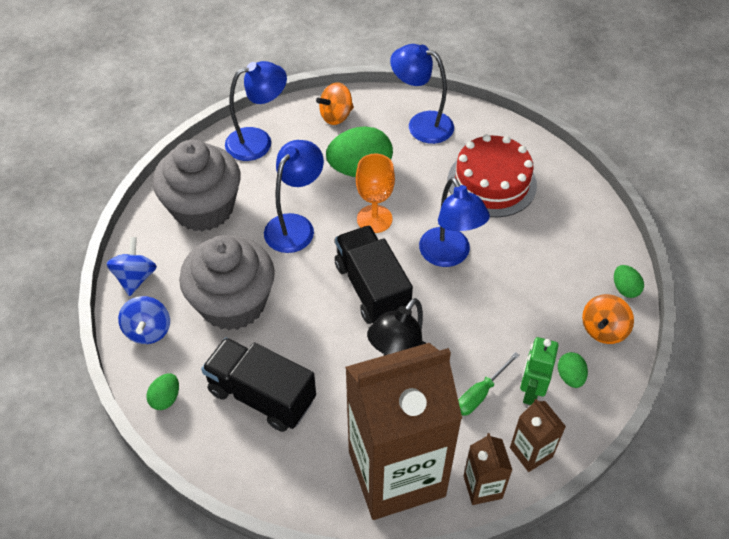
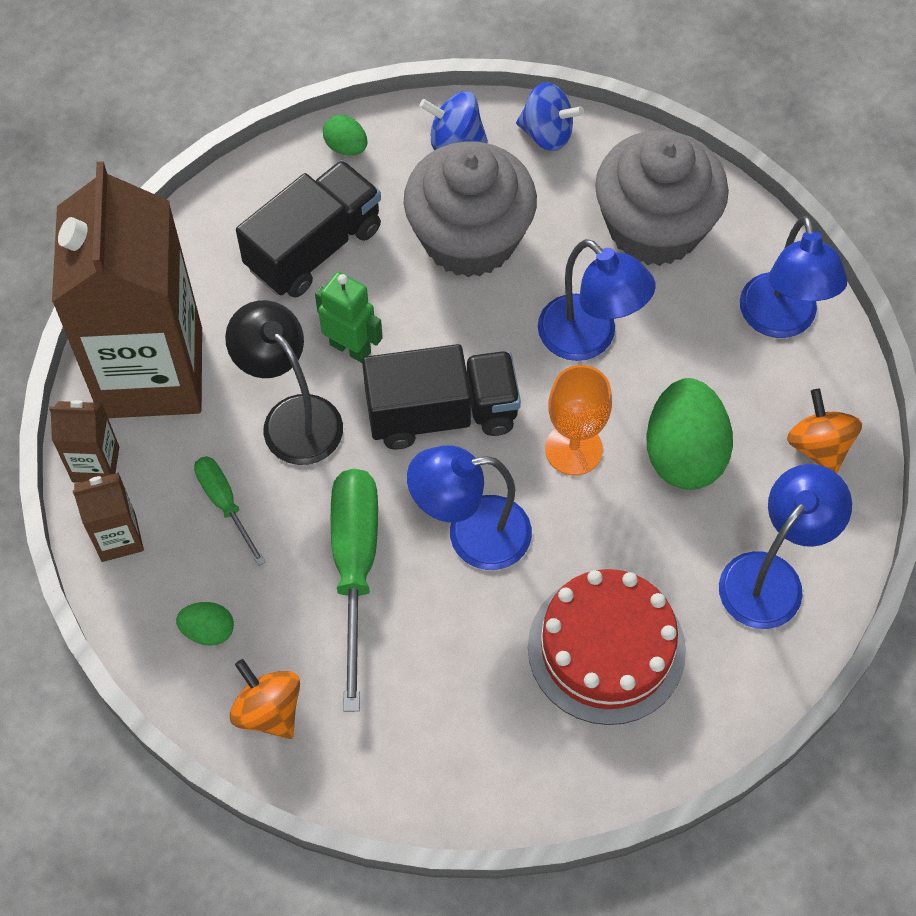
camera: 105 degrees right, 10 degrees up
green robot [520,337,558,405] -> green robot moved to [315,272,383,363]
green egg [614,265,644,298] -> none
none -> green screwdriver [331,469,378,712]

